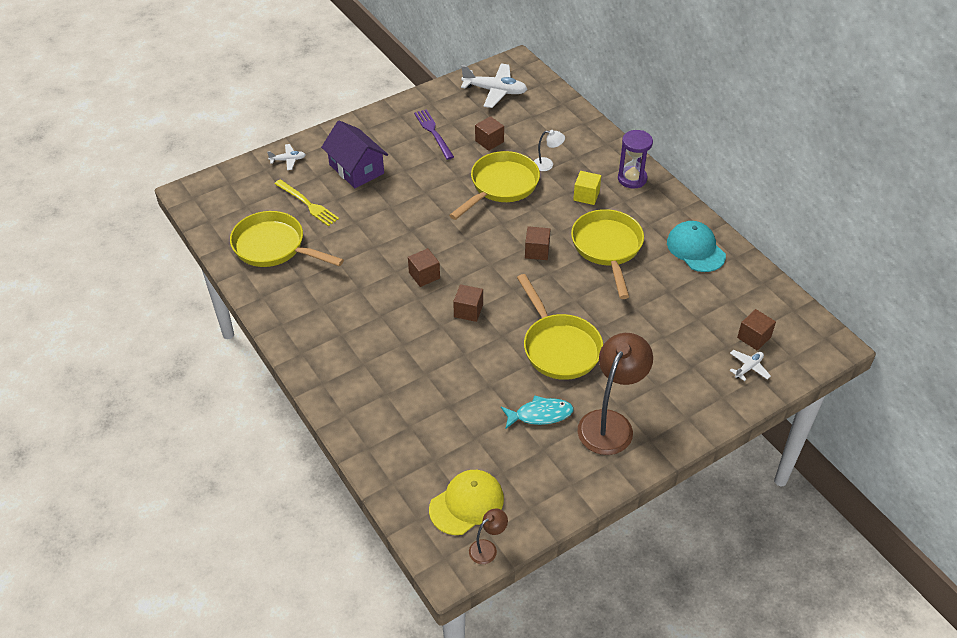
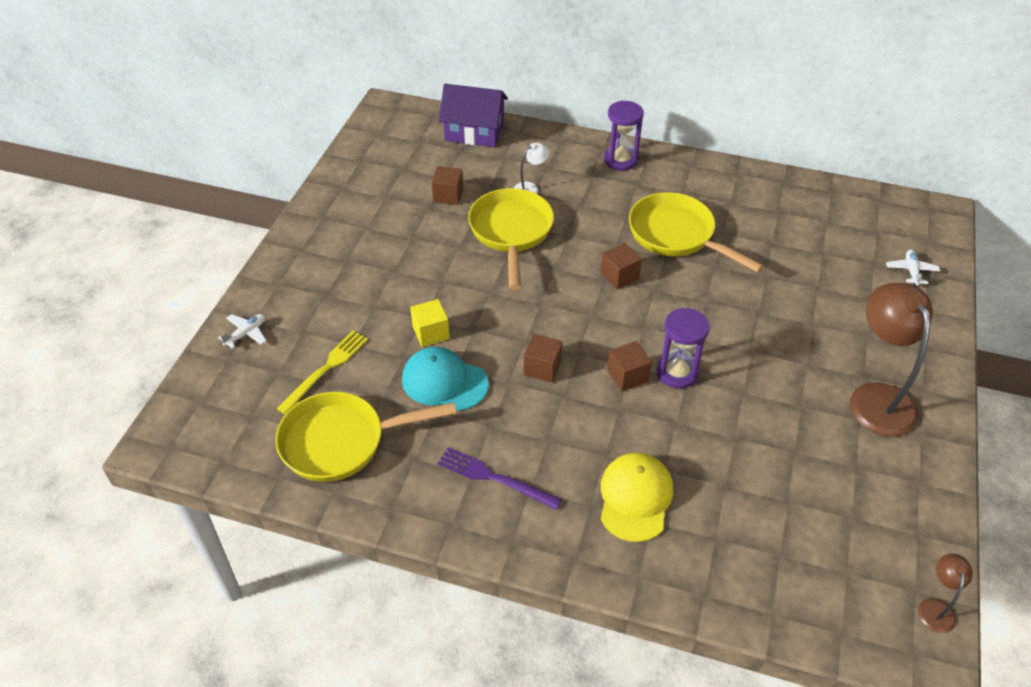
camera: 40 degrees left, 0 degrees up
yellow fork [274,179,339,226] -> yellow fork turned 60 degrees counterclockwise [277,330,368,414]
purple house [321,120,388,188] -> purple house moved to [439,84,508,147]
purple fork [414,109,454,160] -> purple fork moved to [437,447,562,510]
yellow cap [429,470,504,535] -> yellow cap moved to [601,453,673,542]
white plane [461,63,527,108] -> none
turquoise fish [501,395,574,429] -> none
yellow pan [517,274,603,380] -> none
yellow cube [573,171,601,205] -> yellow cube moved to [410,299,450,347]
turquoise cap [667,221,726,272] -> turquoise cap moved to [402,347,489,411]
brown cube [737,309,776,351] -> none
none -> purple hourglass [657,308,710,389]

